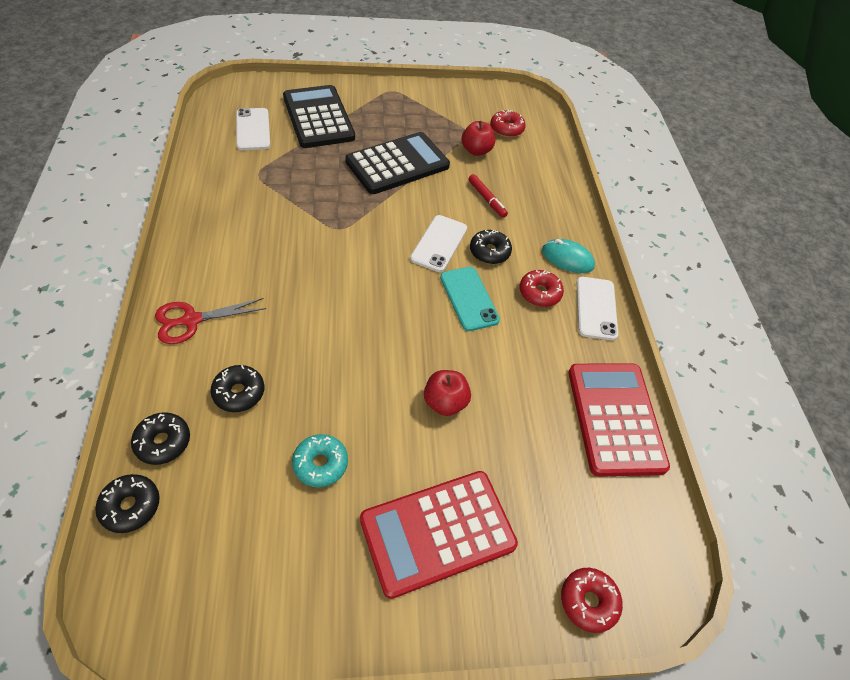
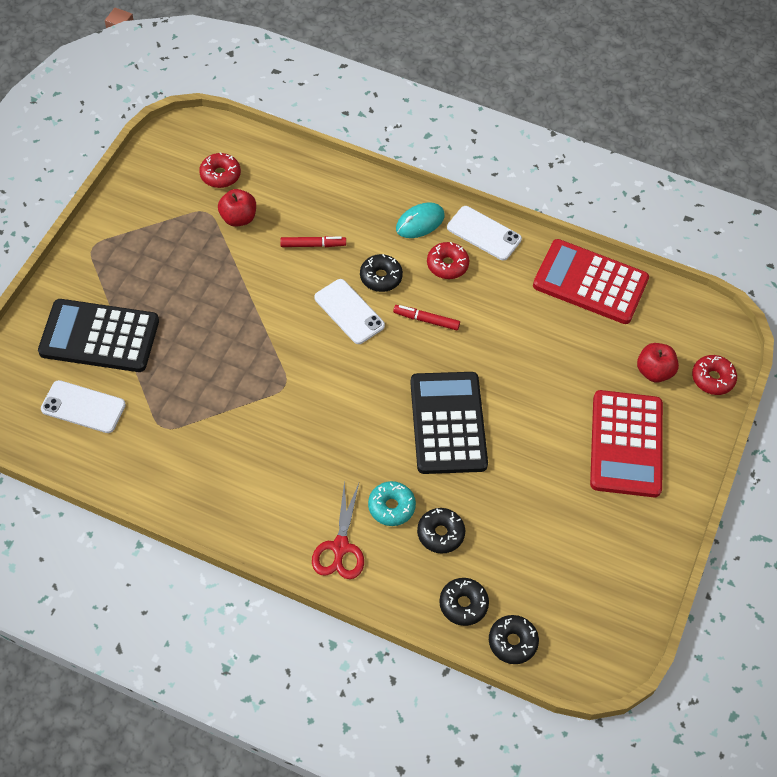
camera: 60 degrees left, 5 degrees up
turquoise donut [292,434,348,487] -> turquoise donut moved to [368,481,416,526]
black calculator [345,132,450,194] -> black calculator moved to [410,372,488,474]
red apple [424,370,471,416] -> red apple moved to [637,343,679,383]
turquoise phone [440,267,500,331] -> red marker [393,305,460,330]

